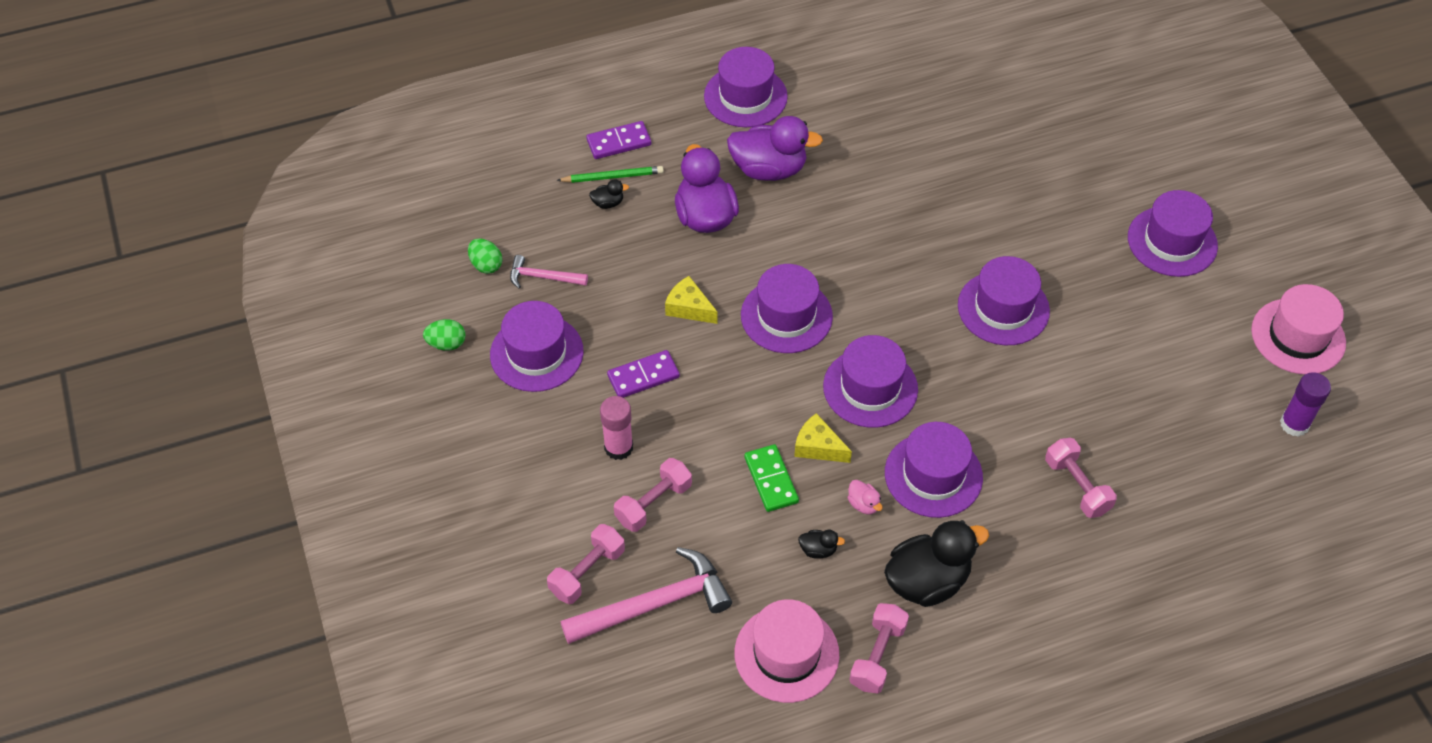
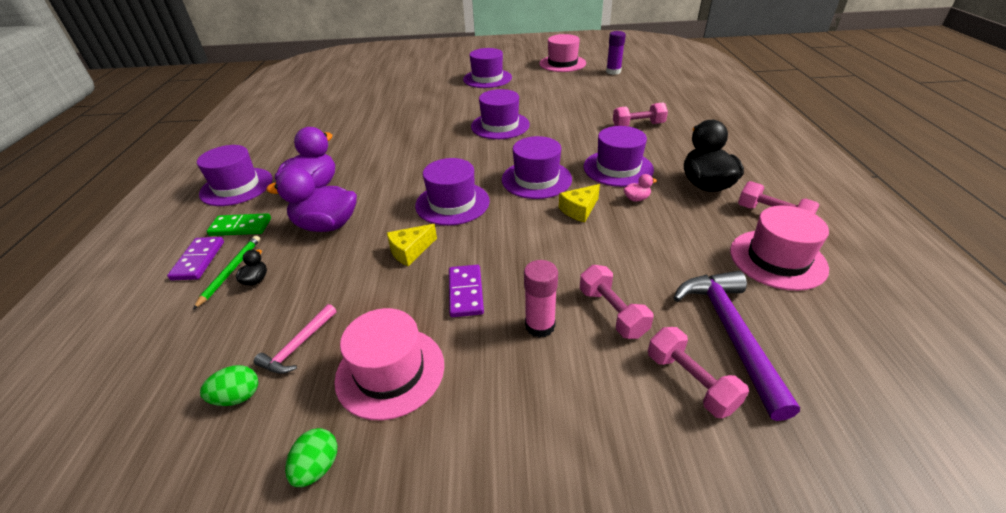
camera: 70 degrees left, 15 degrees down
purple hat [490,301,583,392] -> pink hat [334,308,444,420]
pink hammer [561,547,732,644] -> purple hammer [673,271,800,421]
green domino [744,444,799,512] -> green domino moved to [207,213,271,236]
black duck [798,530,845,559] -> none

